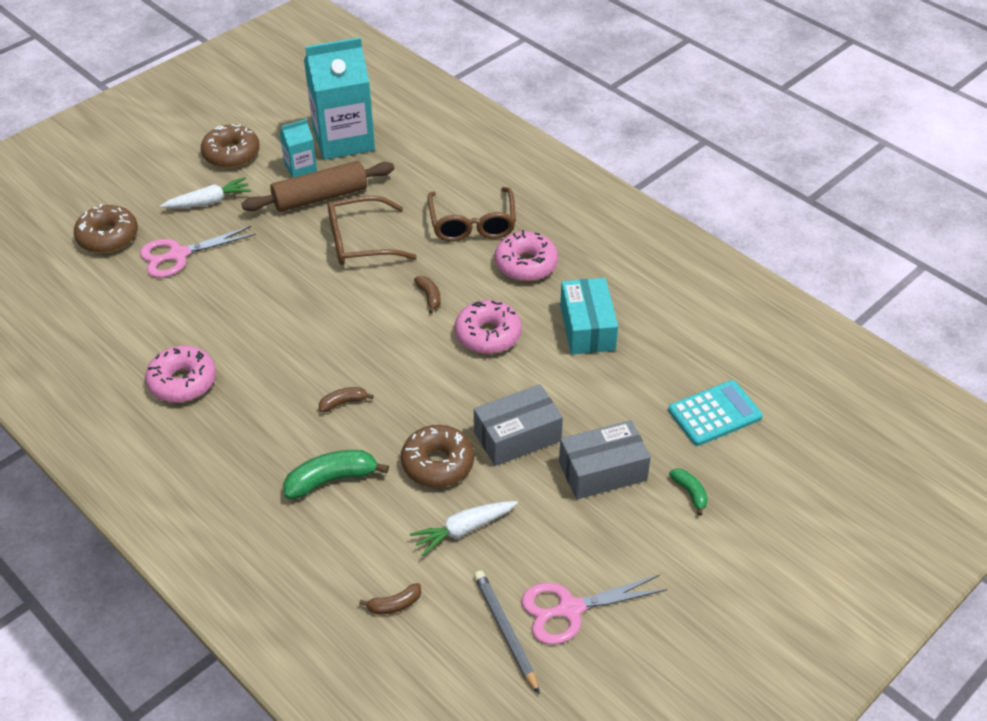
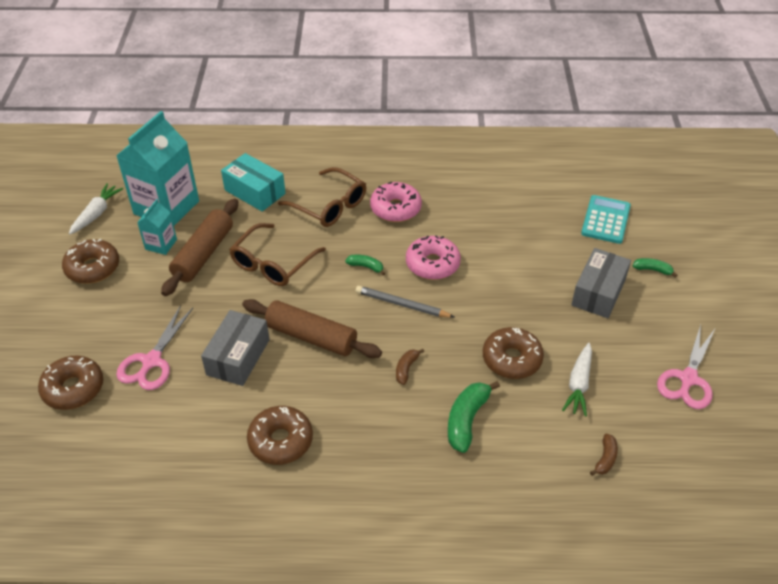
camera: 45 degrees left, 0 degrees up
pink donut [145,346,216,403] -> brown donut [247,406,313,465]
white carrot [160,177,251,208] -> white carrot moved to [69,183,123,235]
brown banana [414,276,441,313] -> green banana [345,255,385,275]
grey box [474,384,563,466] -> grey box moved to [201,310,270,386]
grey pencil [474,570,540,695] -> grey pencil moved to [356,286,454,318]
turquoise box [560,278,618,354] -> turquoise box moved to [221,153,286,211]
none -> brown rolling pin [242,299,382,358]

